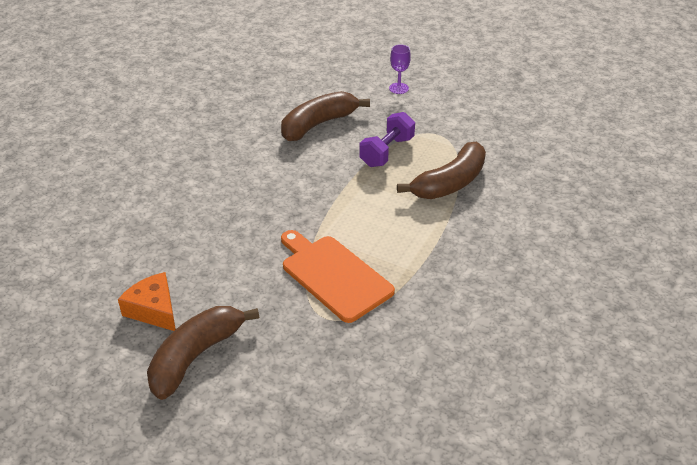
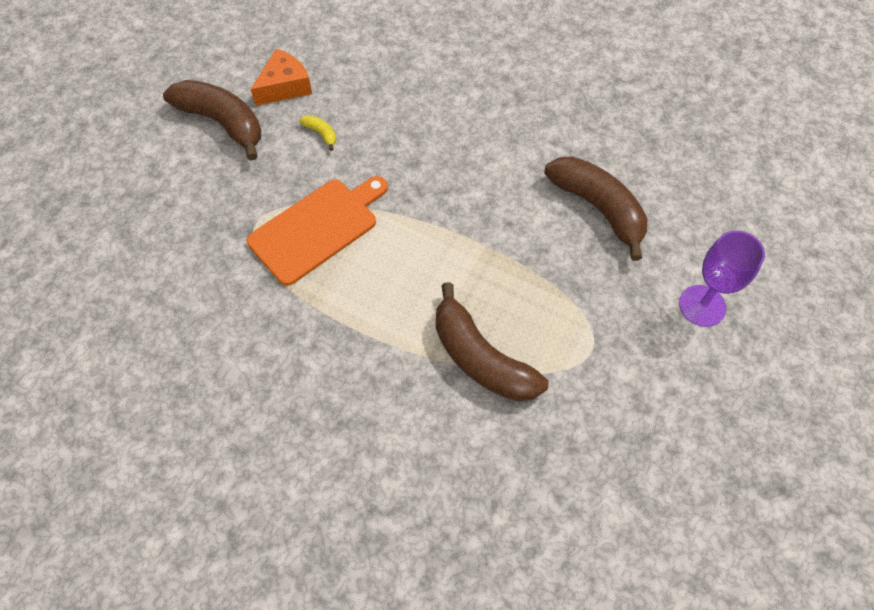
camera: 90 degrees right, 20 degrees up
purple dumbbell [359,112,415,167] -> none
purple goblet [389,44,411,94] -> purple goblet [679,230,765,327], size x1.58
none -> yellow banana [299,115,336,151]

